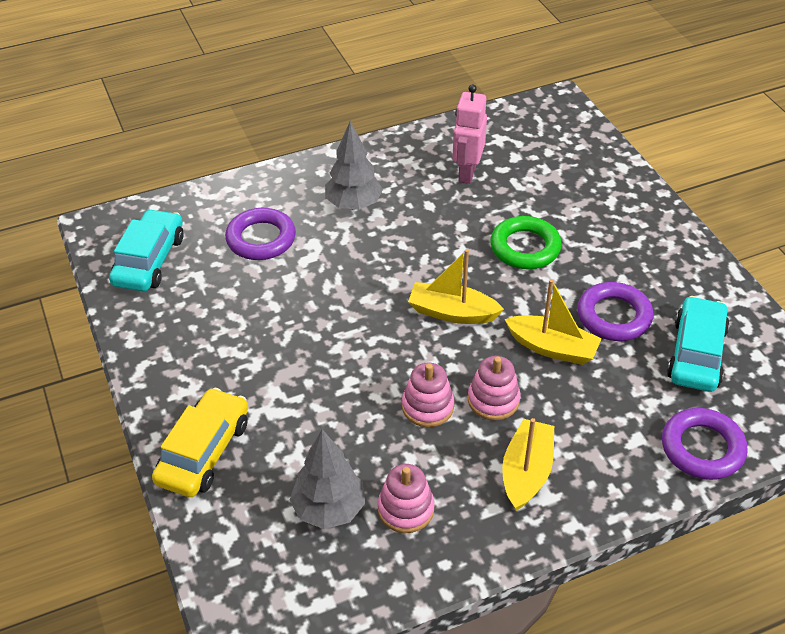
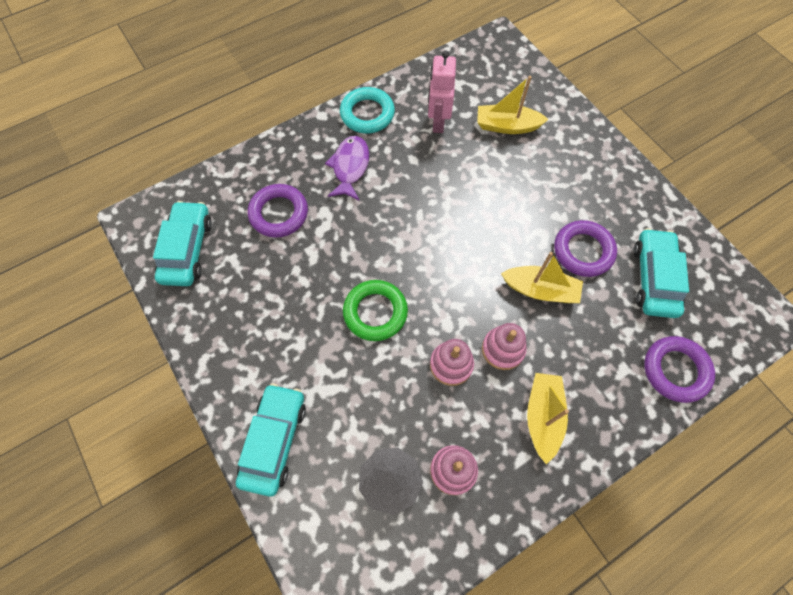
camera: 10 degrees left, 20 degrees up
yellow car [152,388,248,497] -> turquoise car [236,383,306,497]
grey tree [325,121,383,210] -> purple fish [325,136,369,200]
yellow boat [408,249,504,324] -> yellow boat moved to [477,76,549,134]
green ring [490,216,562,269] -> green ring moved to [343,280,408,341]
none -> turquoise ring [340,87,395,133]

